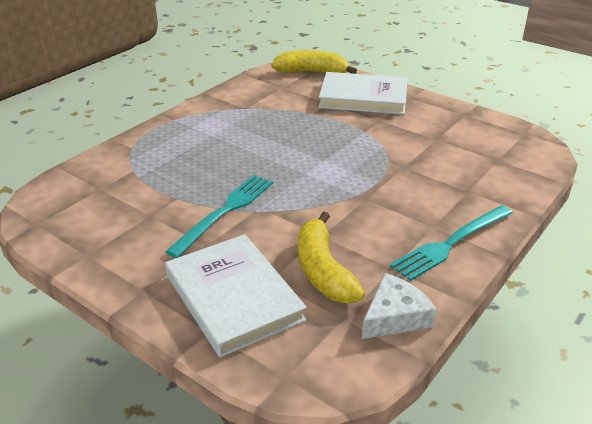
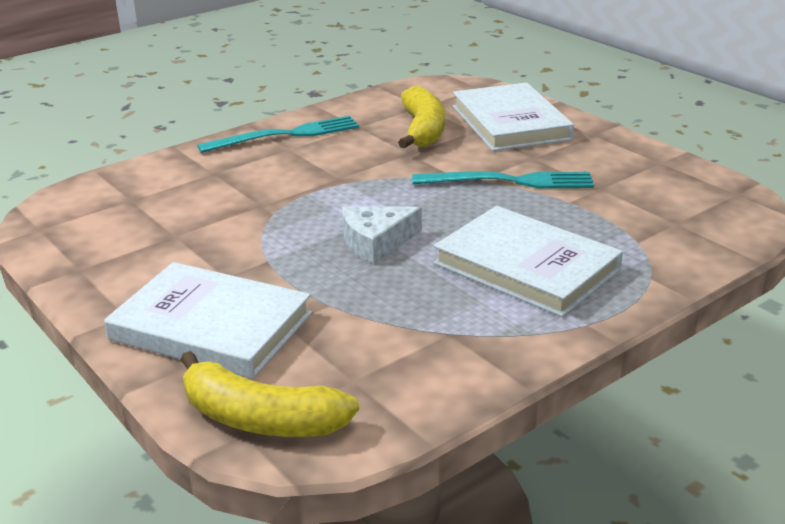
camera: 165 degrees left, 5 degrees down
turquoise fork [165,175,273,258] -> turquoise fork turned 135 degrees counterclockwise [412,171,594,188]
white cheese [362,273,437,339] -> white cheese moved to [343,206,422,264]
none -> white book [434,206,623,317]

